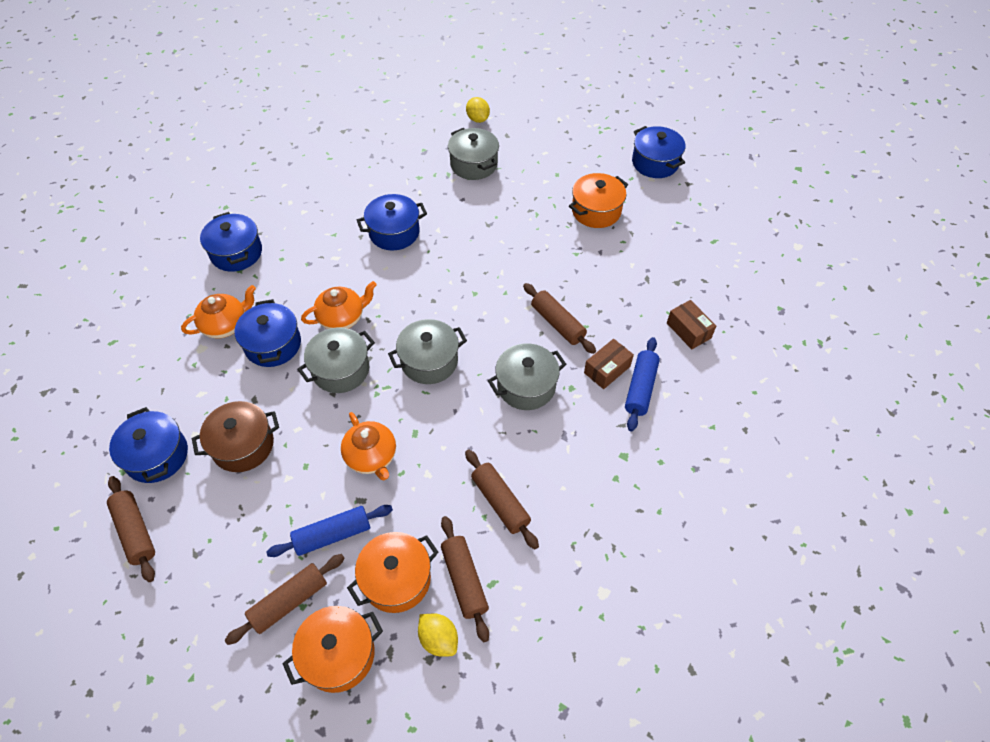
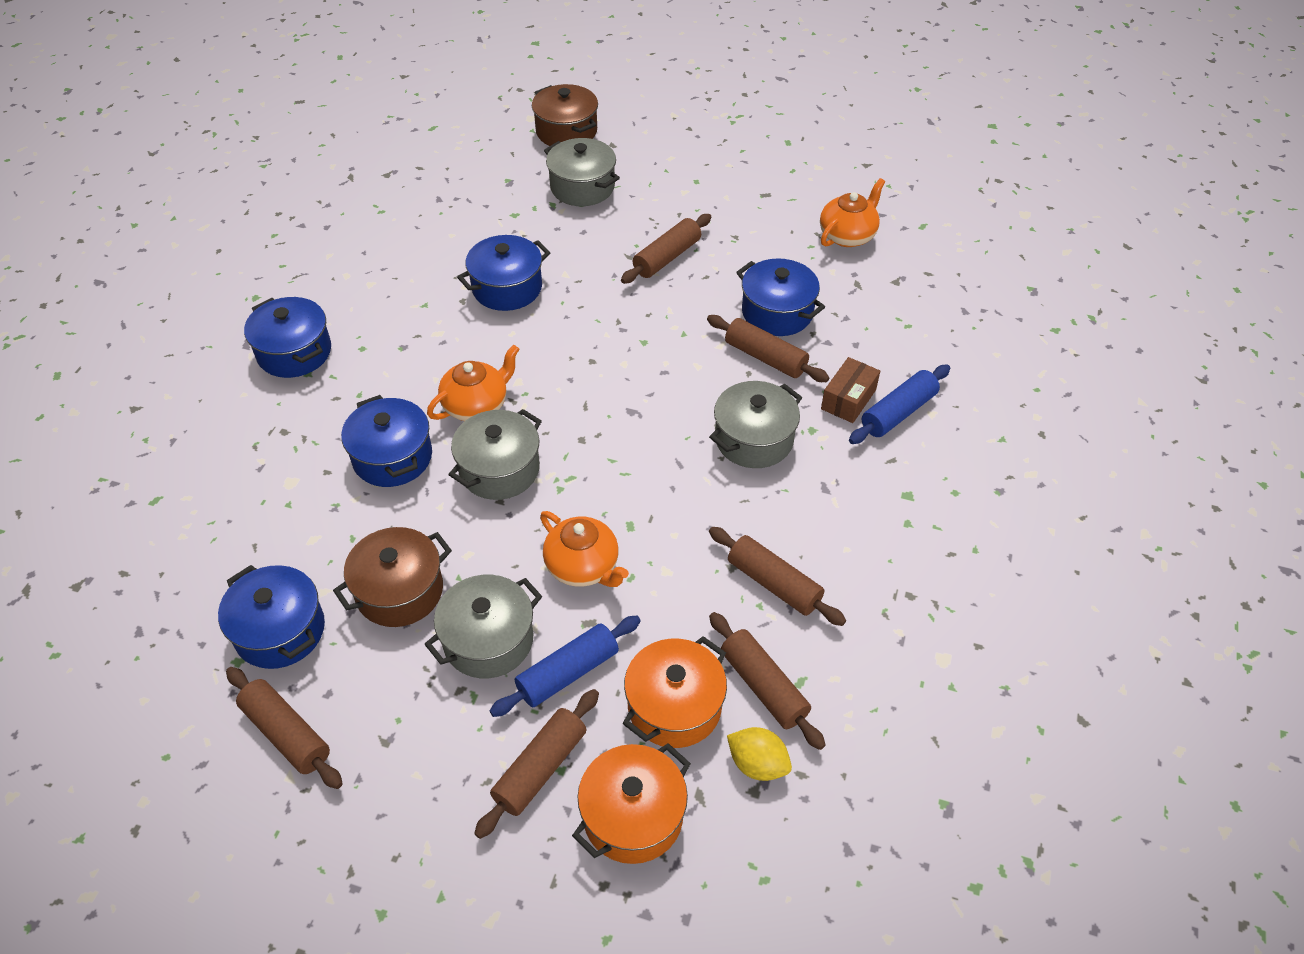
camera: 15 degrees left, 5 degrees down
orange teapot [181,285,256,338] -> orange teapot moved to [820,178,885,247]
grey pot [388,319,467,384] -> grey pot moved to [424,575,542,678]
yellow lemon [466,97,490,123] -> brown pot [532,84,598,146]
orange pot [569,173,628,228] -> none
blue rolling pin [625,337,660,432] -> blue rolling pin turned 45 degrees clockwise [849,364,950,444]
blue pot [632,126,685,178] -> blue pot moved to [736,258,825,336]
brown box [667,300,716,349] -> none
none -> brown rolling pin [621,214,711,284]

